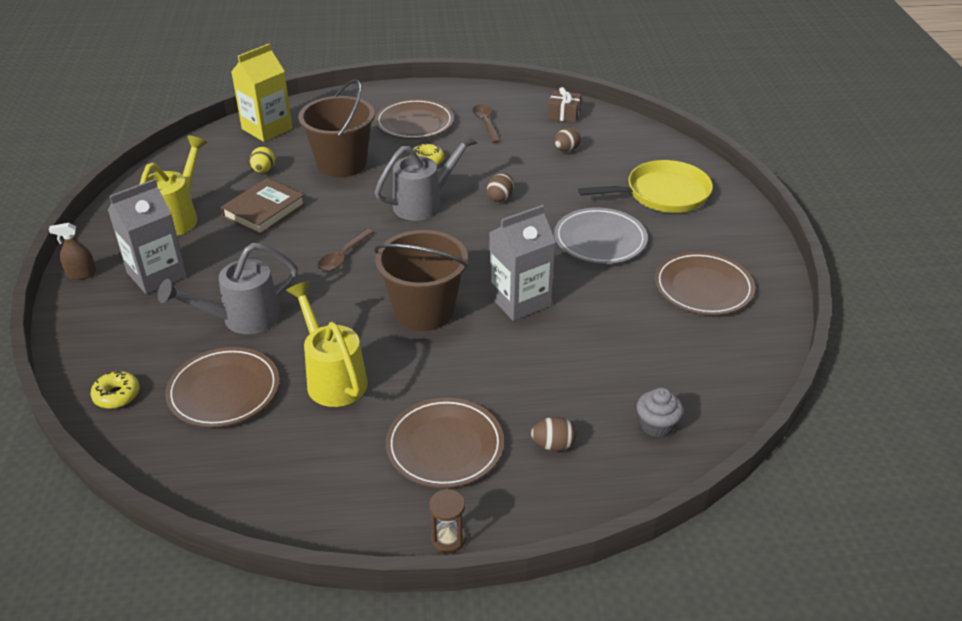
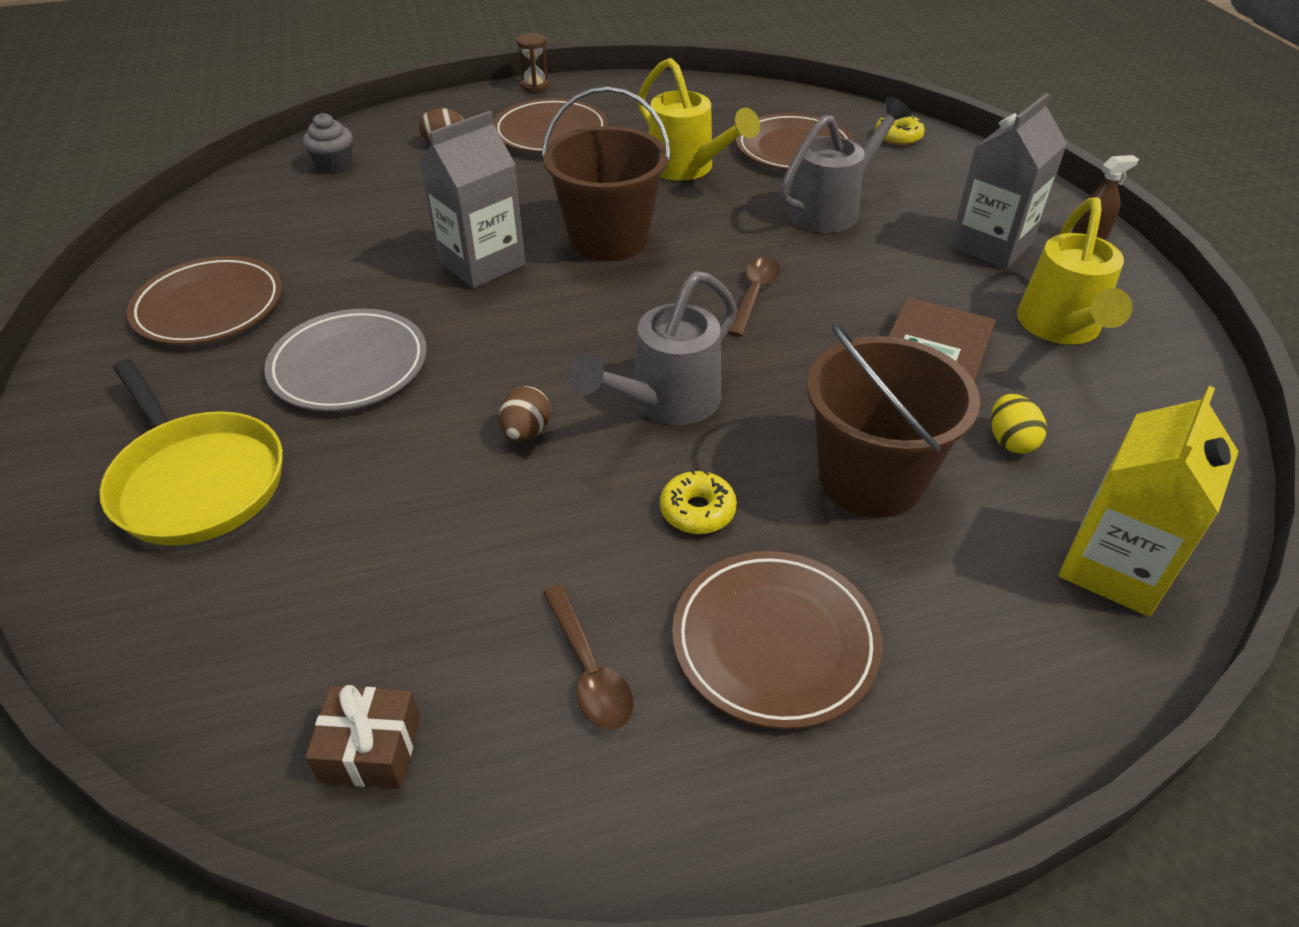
camera: 170 degrees right, 5 degrees up
brown egg [554,127,581,152] -> none
yellow pan [578,160,713,213] -> yellow pan turned 105 degrees counterclockwise [99,359,283,546]

